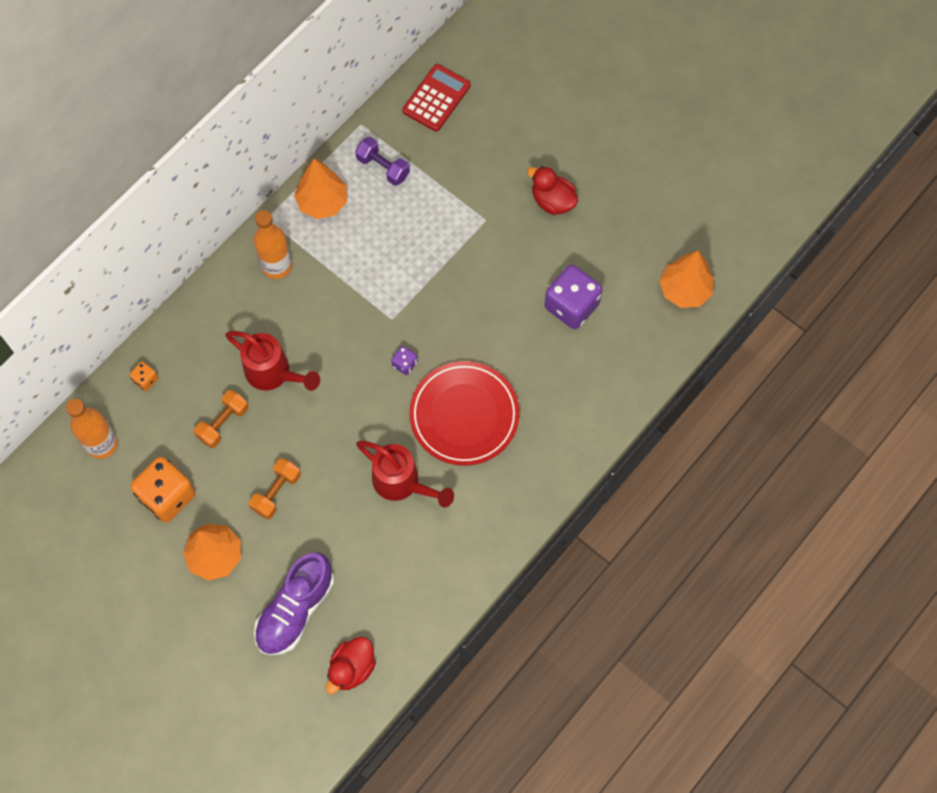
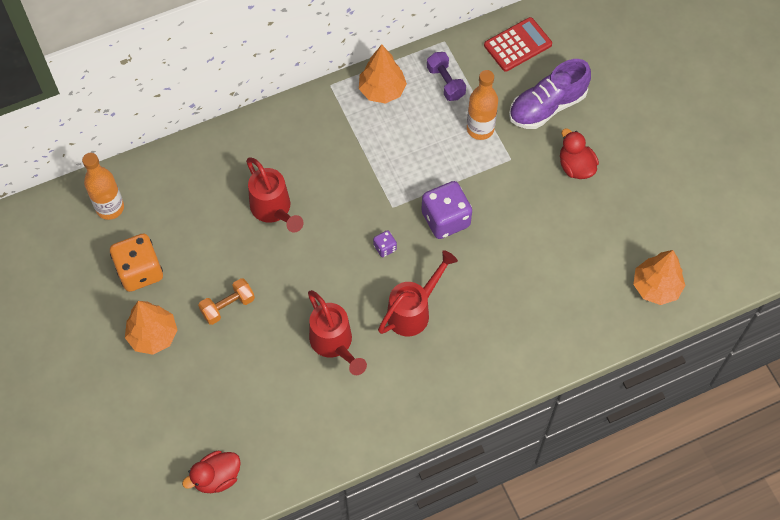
camera: 25 degrees right, 5 degrees down
orange dice [129,362,158,391] -> none
orange dumbbell [194,390,249,448] -> none
orange bottle [254,210,292,279] -> orange bottle moved to [467,70,498,140]
purple shoe [254,552,334,656] -> purple shoe moved to [509,59,591,129]
red plate [409,361,520,466] -> red watering can [378,250,458,336]
purple dice [545,265,603,329] -> purple dice moved to [421,181,472,239]

